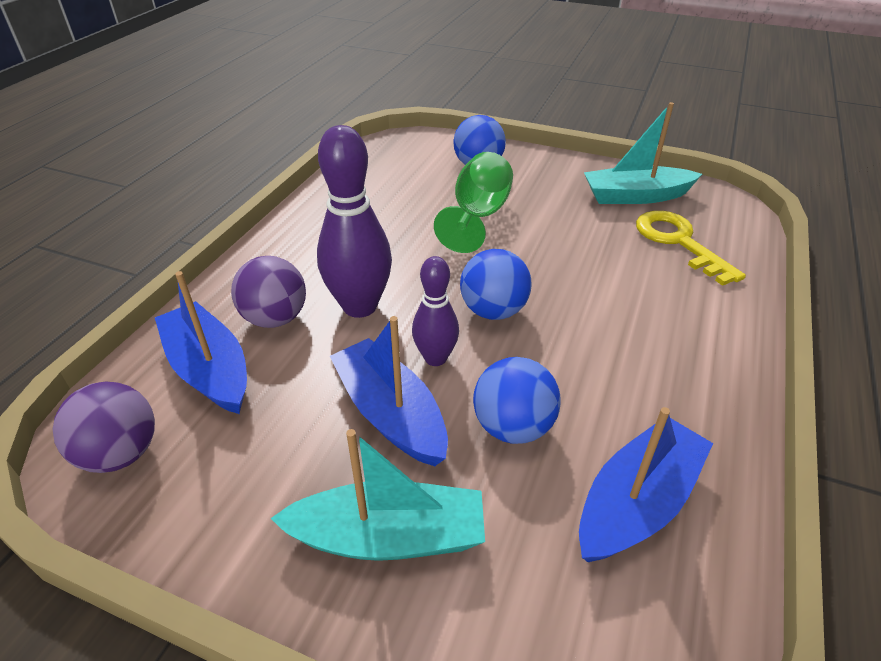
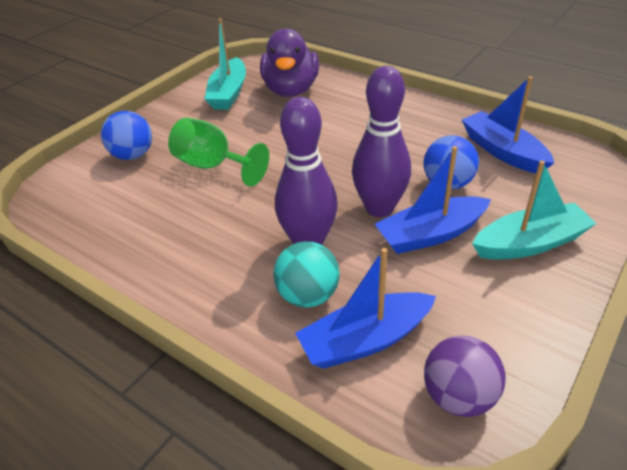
camera: 75 degrees left, 0 degrees up
purple ball [231,256,306,328] -> turquoise ball [273,241,340,308]
turquoise boat [270,429,485,561] -> turquoise boat turned 60 degrees clockwise [472,160,597,259]
purple bowling pin [412,256,459,366] -> purple bowling pin [352,66,411,217], size x1.68
blue ball [460,249,531,320] -> none
yellow key [636,211,746,286] -> purple duck [260,28,319,97]

